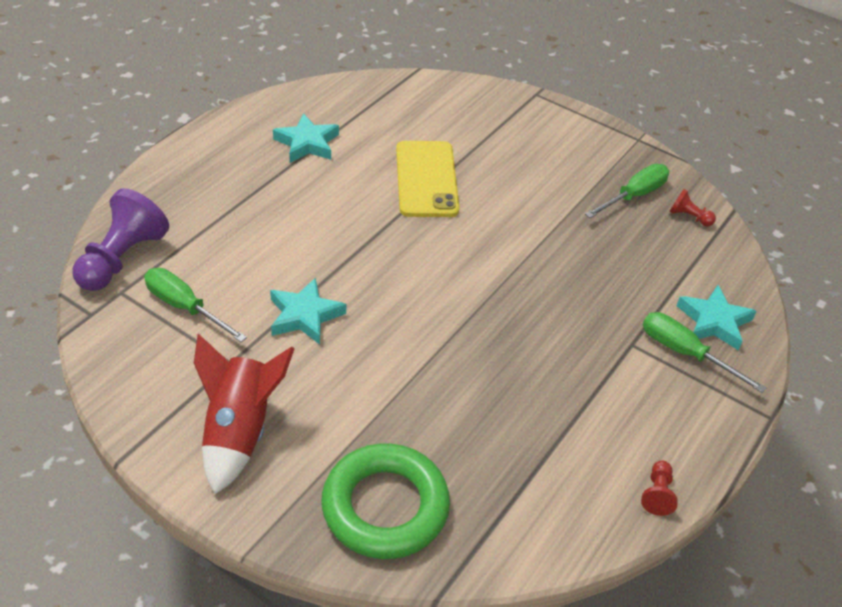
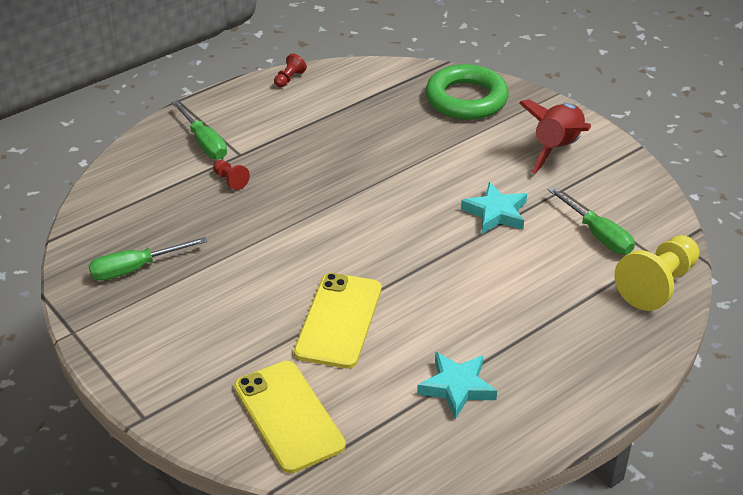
camera: 160 degrees left, 5 degrees down
purple pawn [73,188,169,291] -> yellow pawn [614,235,700,311]
red pawn [670,189,716,226] -> red pawn moved to [213,160,250,190]
turquoise star [677,285,757,350] -> none
none -> yellow phone [234,361,346,473]

